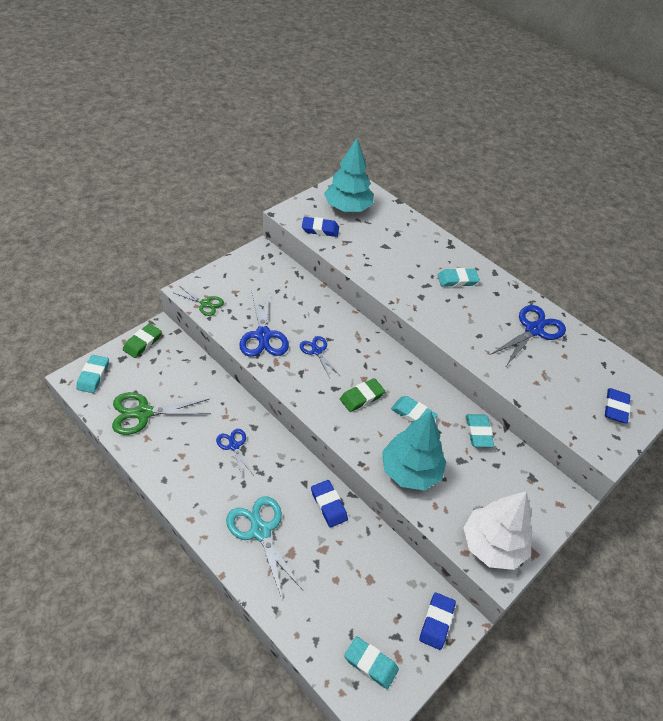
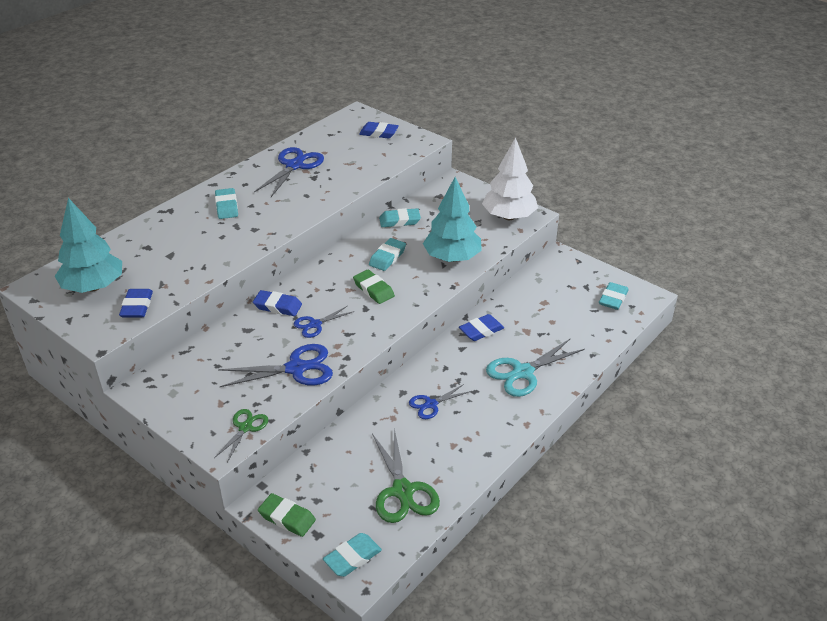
camera: 90 degrees left, 10 degrees down
turquoise eraser [76,355,109,393] -> turquoise eraser turned 45 degrees counterclockwise [323,533,382,577]
blue eraser [419,592,456,650] -> blue eraser moved to [253,290,302,316]
blue scissors [490,305,566,366] -> blue scissors turned 75 degrees clockwise [254,147,324,197]

